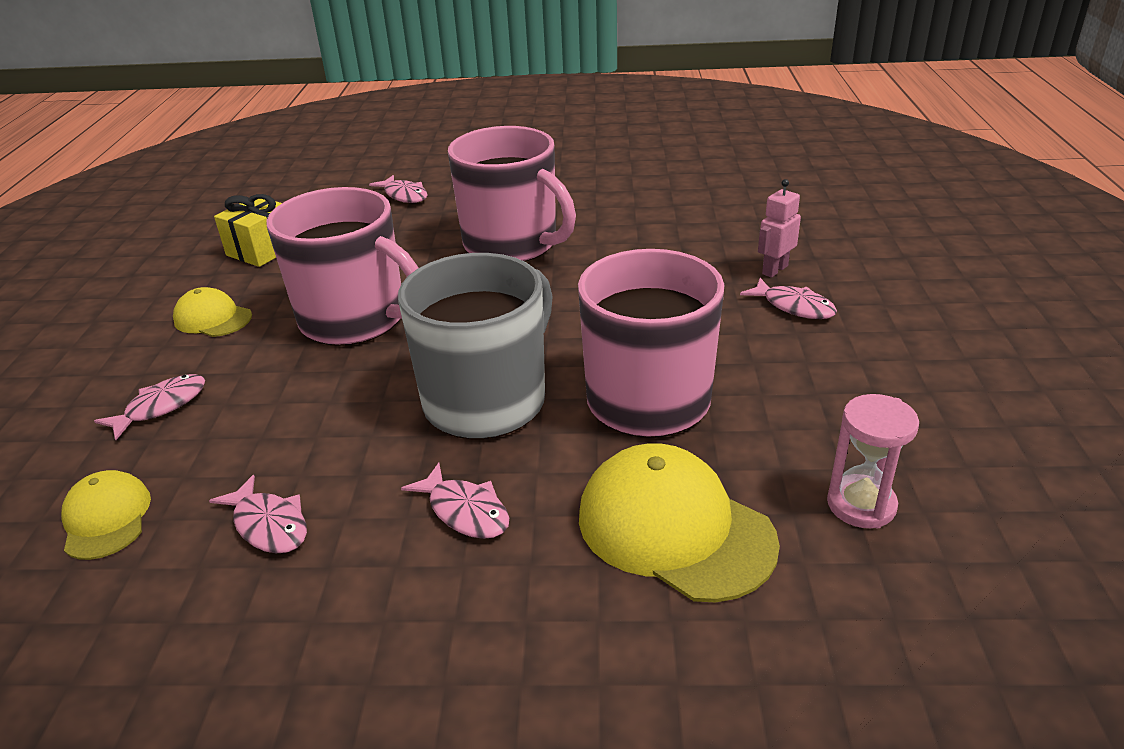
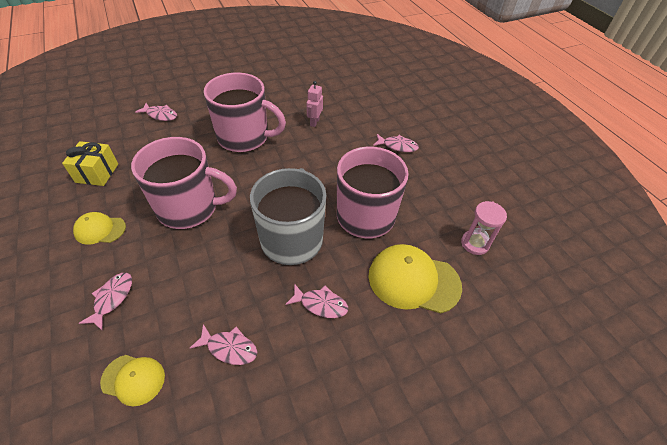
camera: 30 degrees left, 15 degrees up
yellow cap [61,470,151,560] -> yellow cap turned 150 degrees clockwise [100,355,165,406]
pink robot [758,179,801,278] -> pink robot moved to [307,81,323,127]

